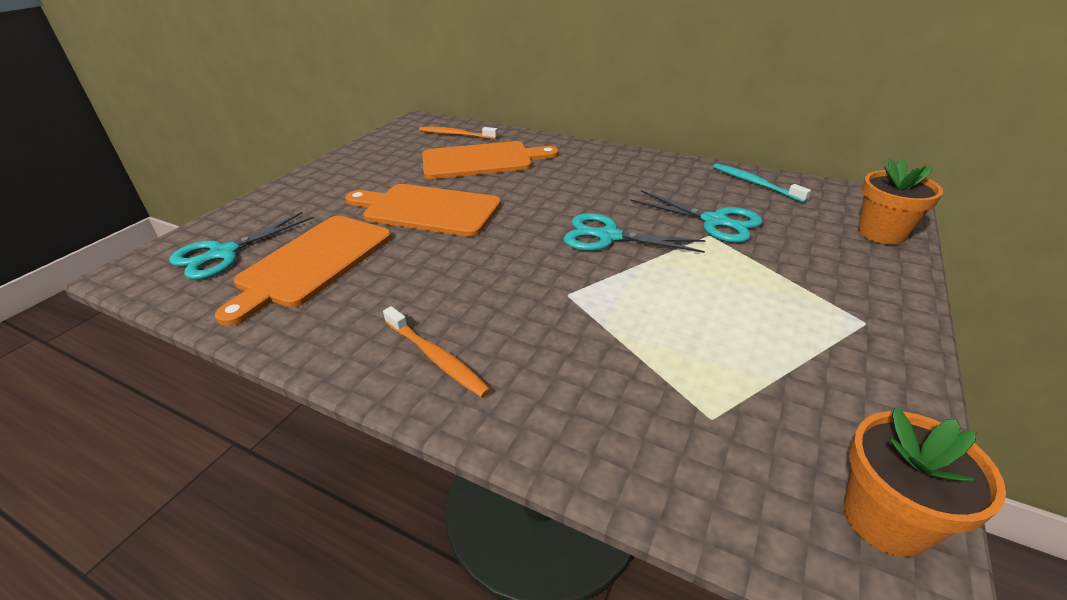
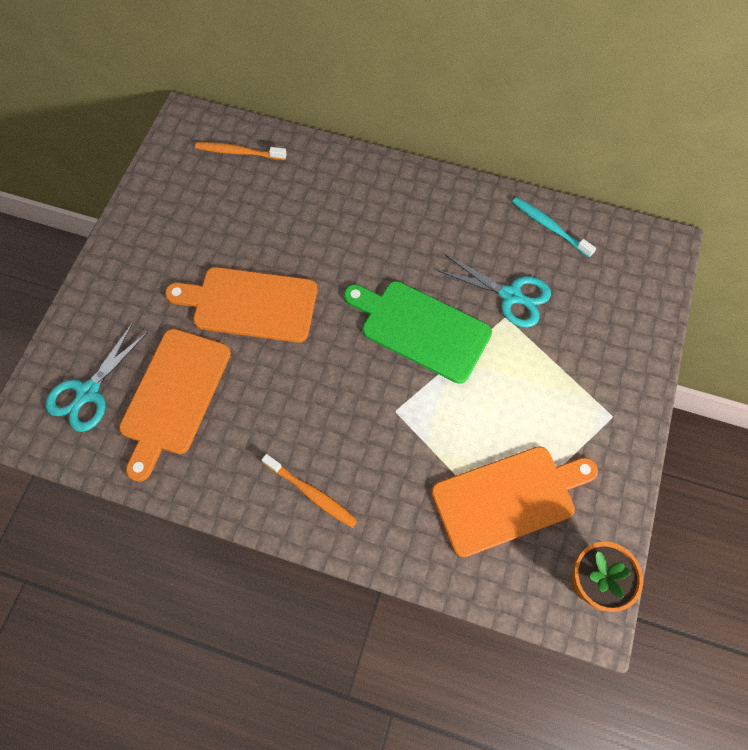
camera: 10 degrees left, 30 degrees up
orange cutting board [422,141,558,179] -> orange cutting board moved to [431,446,598,557]
turquoise scissors [563,213,706,253] -> green cutting board [344,281,492,384]
orange flower pot [858,159,943,245] -> none

